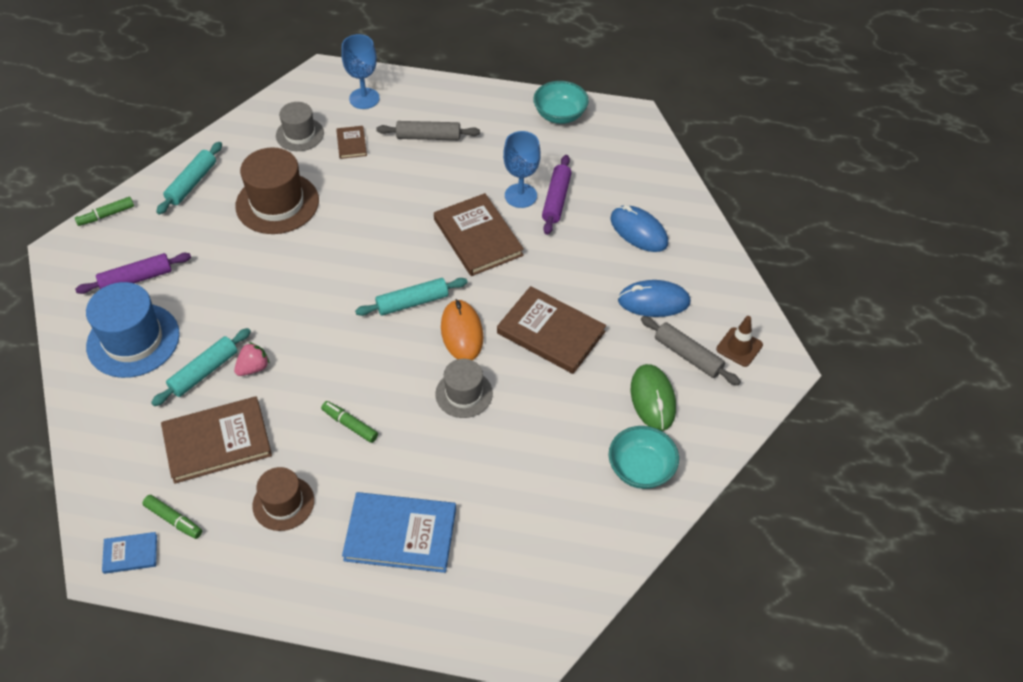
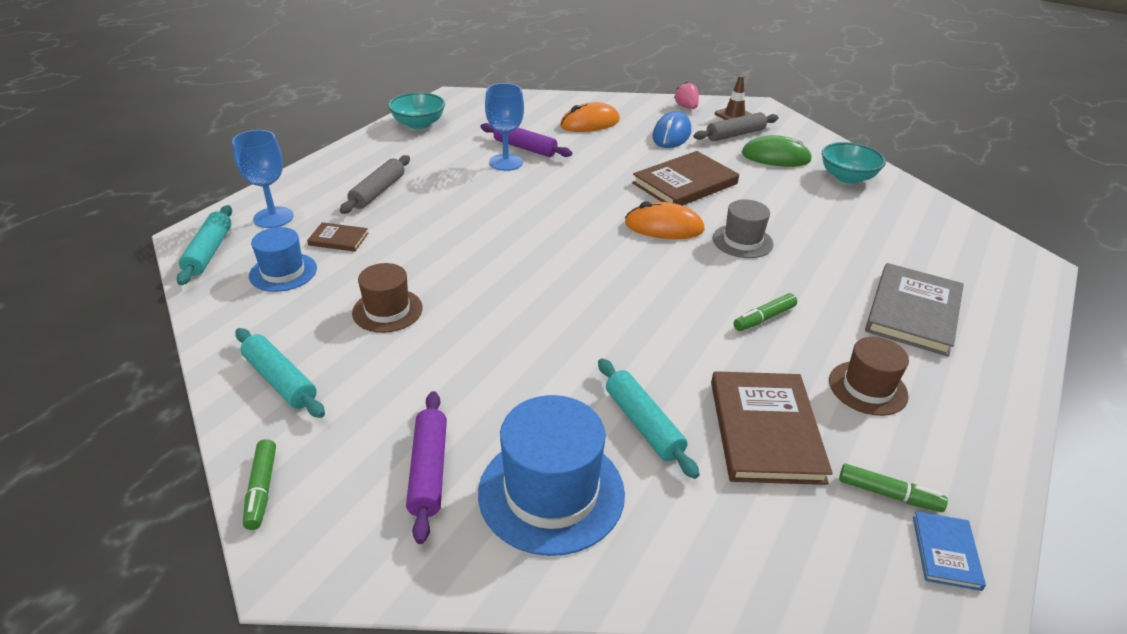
camera: 70 degrees left, 15 degrees down
green marker [142,495,202,539] -> green marker turned 60 degrees clockwise [839,464,948,512]
pink strawberry [234,342,270,376] -> pink strawberry moved to [674,82,699,109]
brown hat [235,147,319,234] -> brown hat [352,263,423,333], size x0.61
grey hat [276,102,324,151] -> blue hat [249,227,317,292]
blue book [342,492,456,573] -> grey book [865,263,964,357]
turquoise rolling pin [355,278,468,316] -> turquoise rolling pin moved to [177,205,232,285]
brown book [434,193,524,276] -> none
blue mouse [610,205,668,252] -> orange mouse [560,102,620,132]

